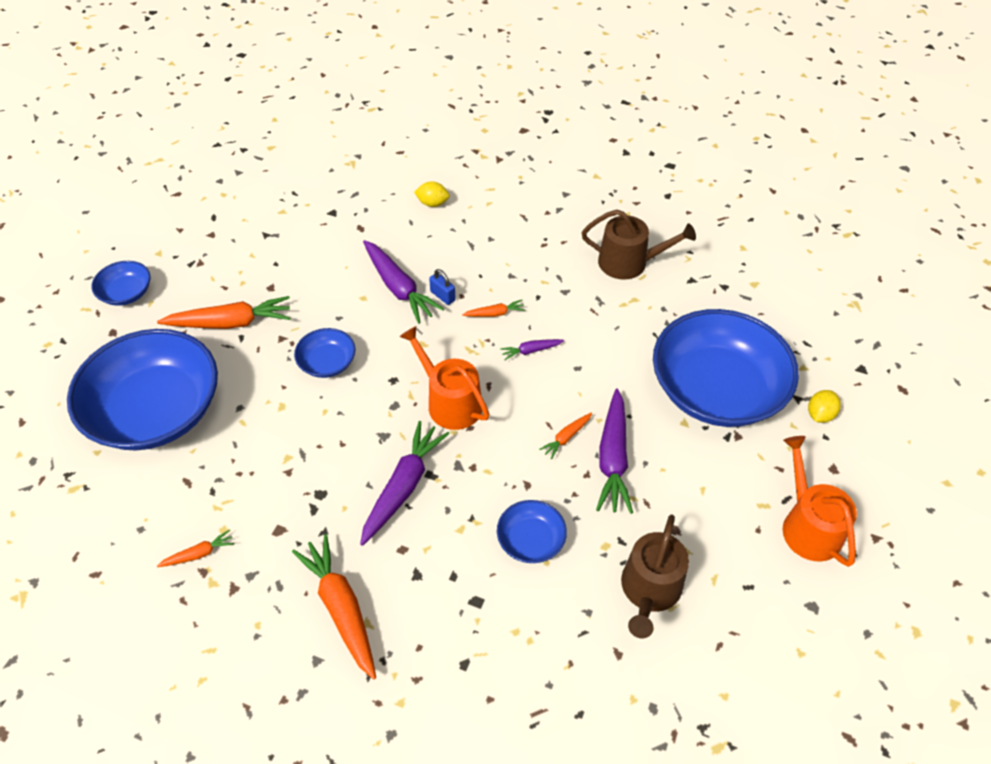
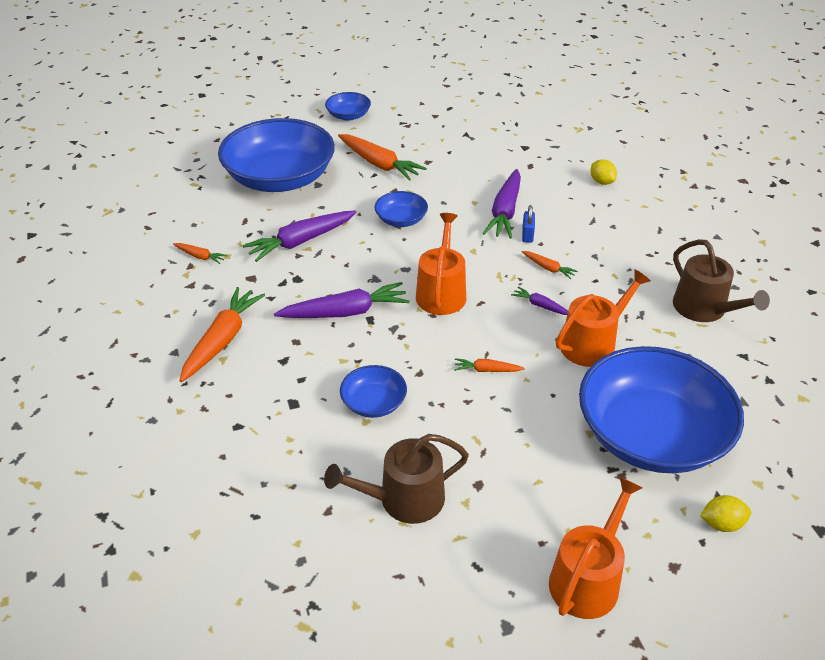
camera: 50 degrees right, 10 degrees down
purple carrot [596,388,633,514] -> purple carrot moved to [242,210,357,262]
none -> orange watering can [556,269,651,367]

